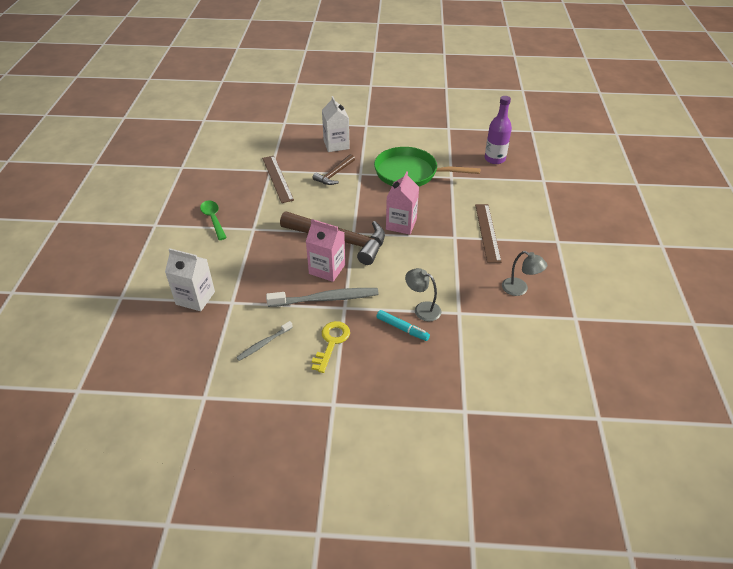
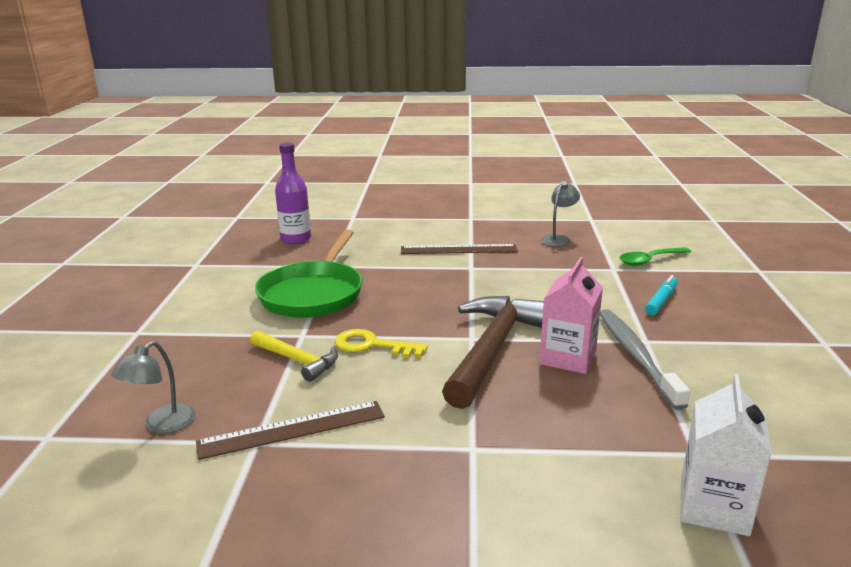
camera: 90 degrees left, 20 degrees down
green spoon [200,200,227,240] -> green spoon moved to [619,247,691,266]
grey toothbrush [236,321,293,361] -> none
yellow key [311,321,350,373] -> yellow key moved to [335,329,428,358]
brown hammer [313,154,355,185] -> yellow hammer [250,331,338,382]
white carton [322,96,350,152] -> none
pink carton [386,171,419,235] -> none
grey lamp [405,268,441,321] -> grey lamp moved to [111,341,196,433]

